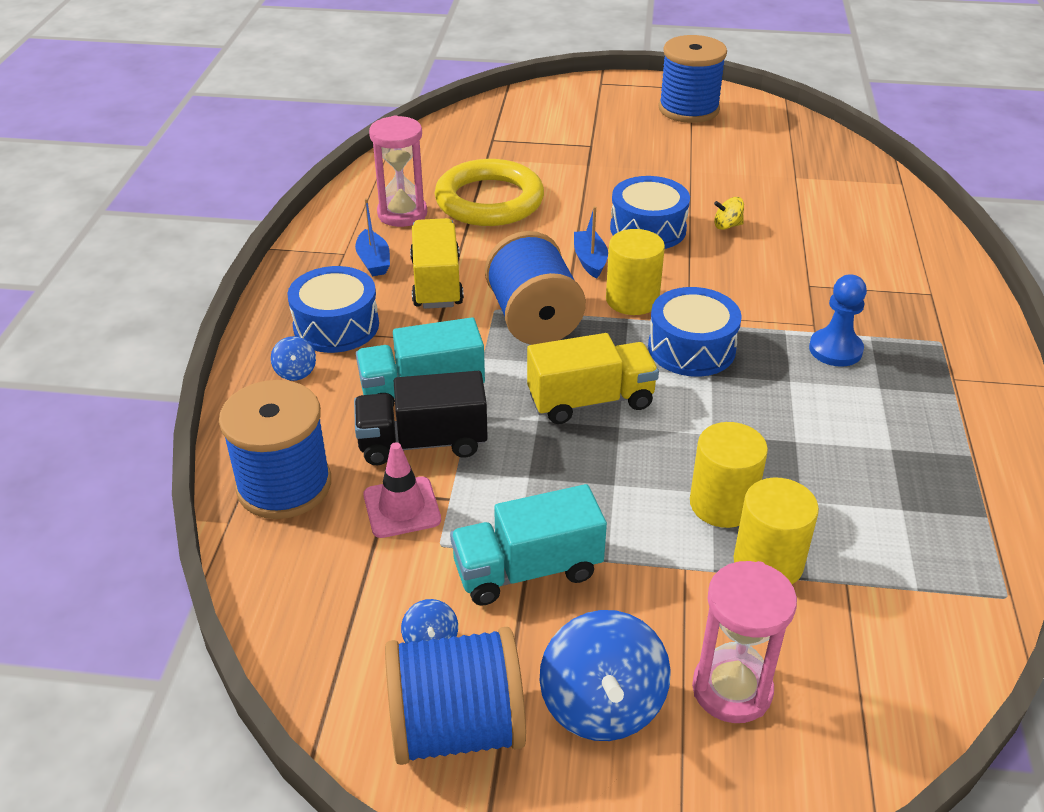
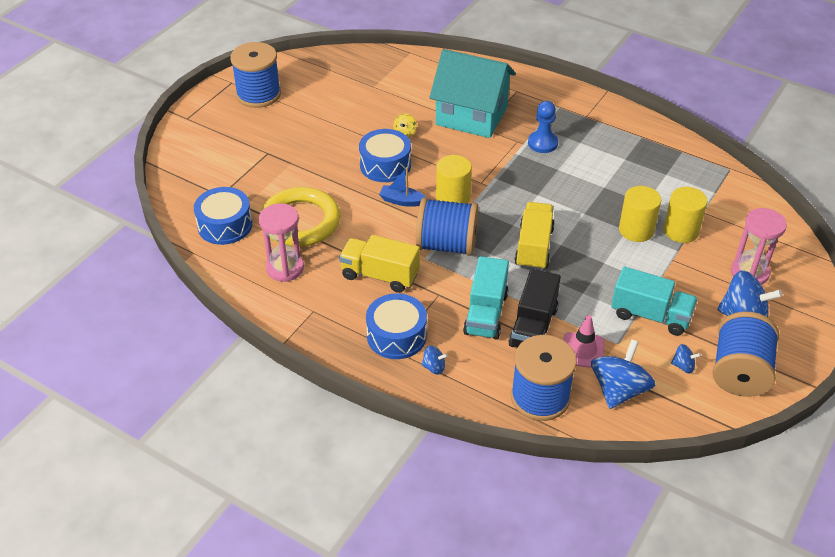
camera: 65 degrees left, 5 degrees up
blue boat [355,198,390,276] -> none
turquoise truck [450,484,607,606] -> turquoise truck turned 75 degrees counterclockwise [611,267,698,336]
blue drum [648,287,742,377] -> blue drum moved to [194,187,252,245]
none -> turquoise house [429,49,516,138]
none -> blue spinning top [591,339,655,409]

